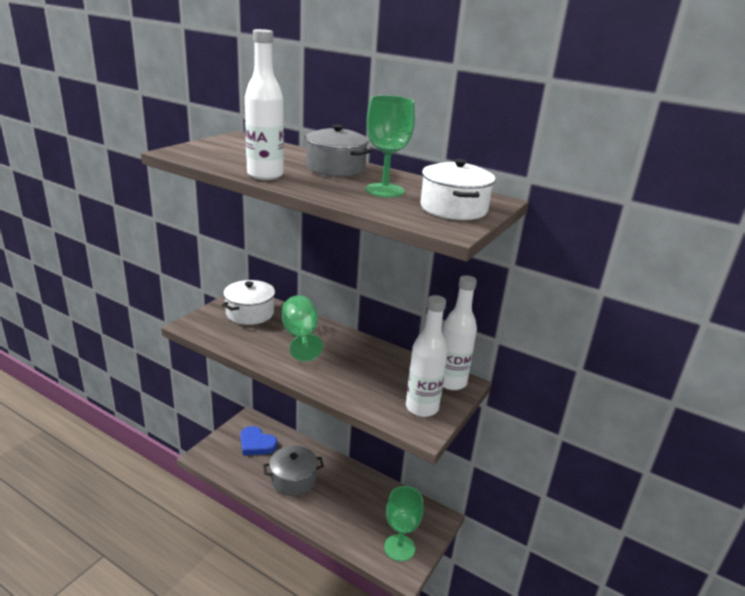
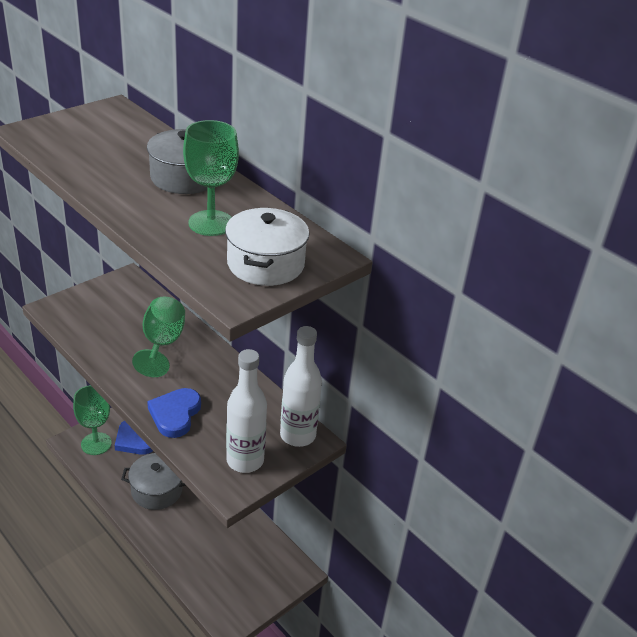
camera: 15 degrees right, 10 degrees up
white pot [222,280,275,325] -> none
white bottle [245,29,284,180] -> none
green goblet [384,486,424,562] -> green goblet moved to [73,385,112,455]
none -> blue heart [147,388,201,438]

